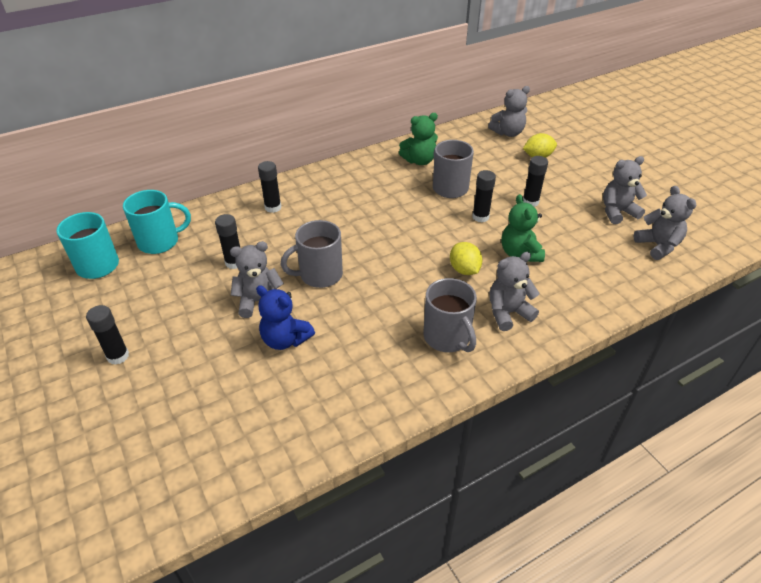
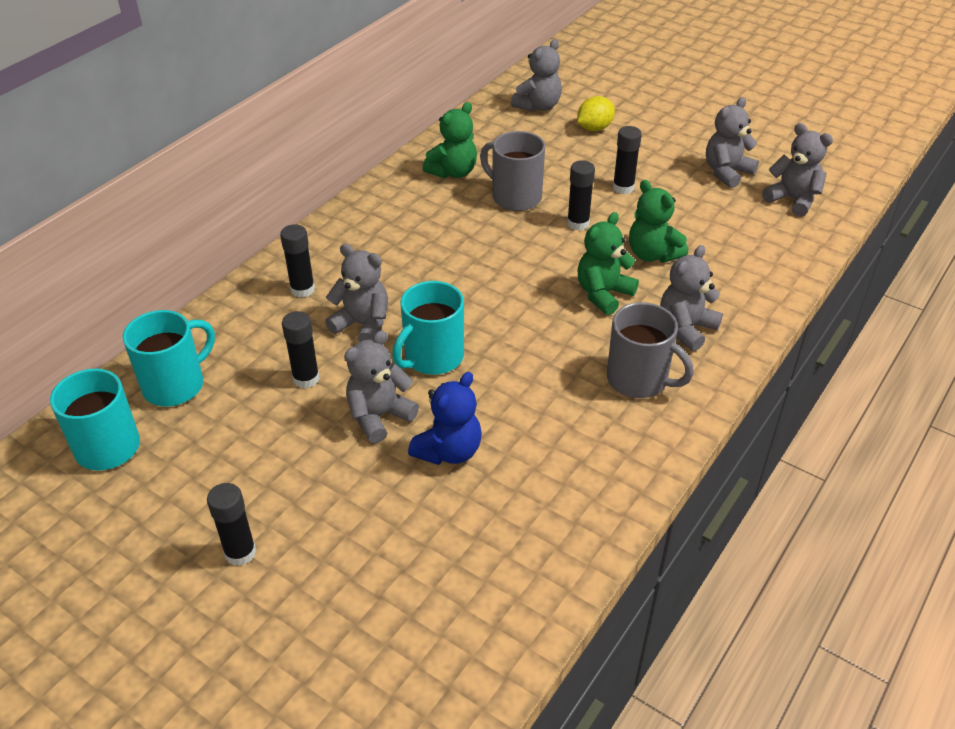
camera: 25 degrees left, 0 degrees up
blue teddy bear [256,285,315,350] -> blue teddy bear turned 60 degrees counterclockwise [408,372,482,465]
grey mug [281,220,343,288] -> turquoise mug [392,281,464,375]
yellow lemon [450,242,483,275] -> green teddy bear [577,212,639,315]
none -> grey teddy bear [325,244,388,342]

